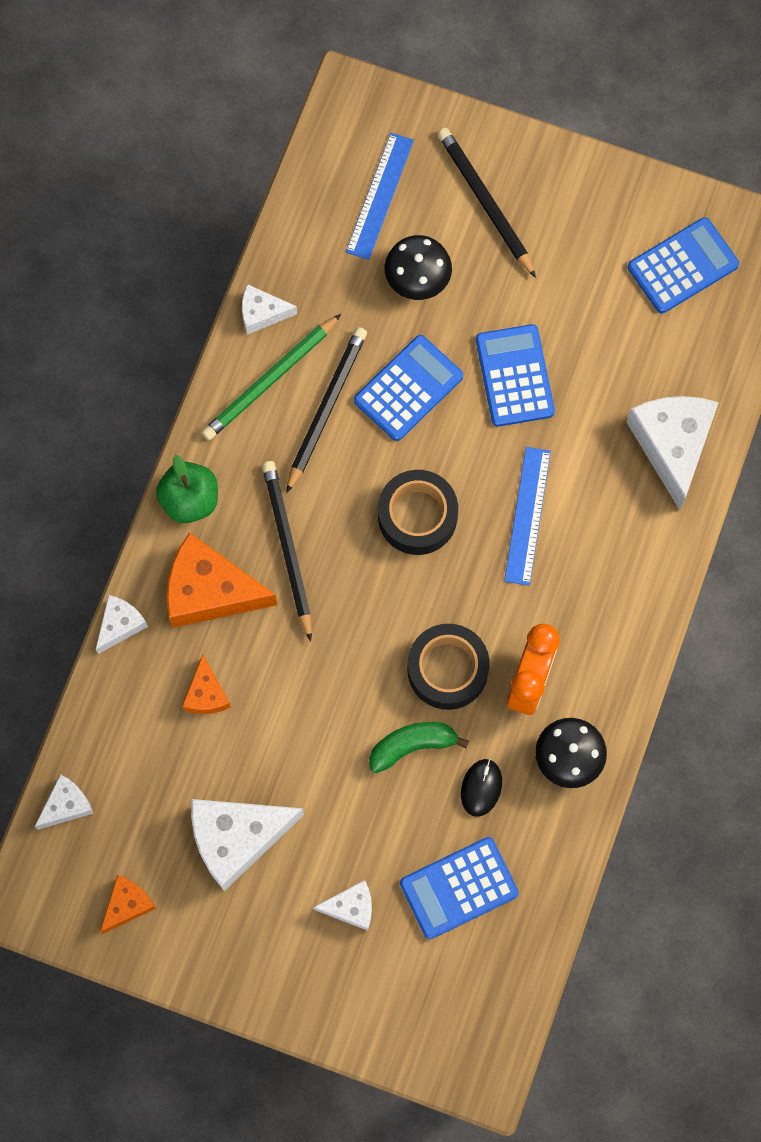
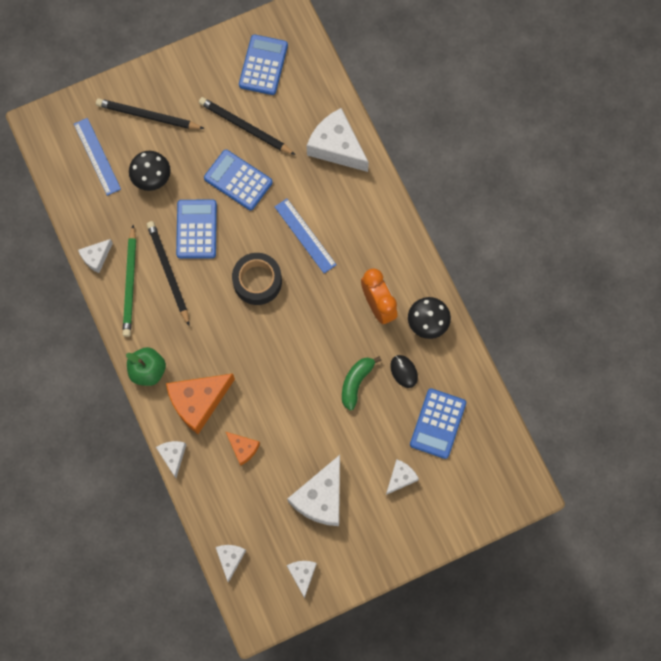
camera: 45 degrees left, 0 degrees up
orange cheese [100,875,156,934] -> white cheese [286,561,317,598]
black pencil [262,461,312,642] -> black pencil moved to [199,97,296,155]
black tape [407,624,490,710] -> none

